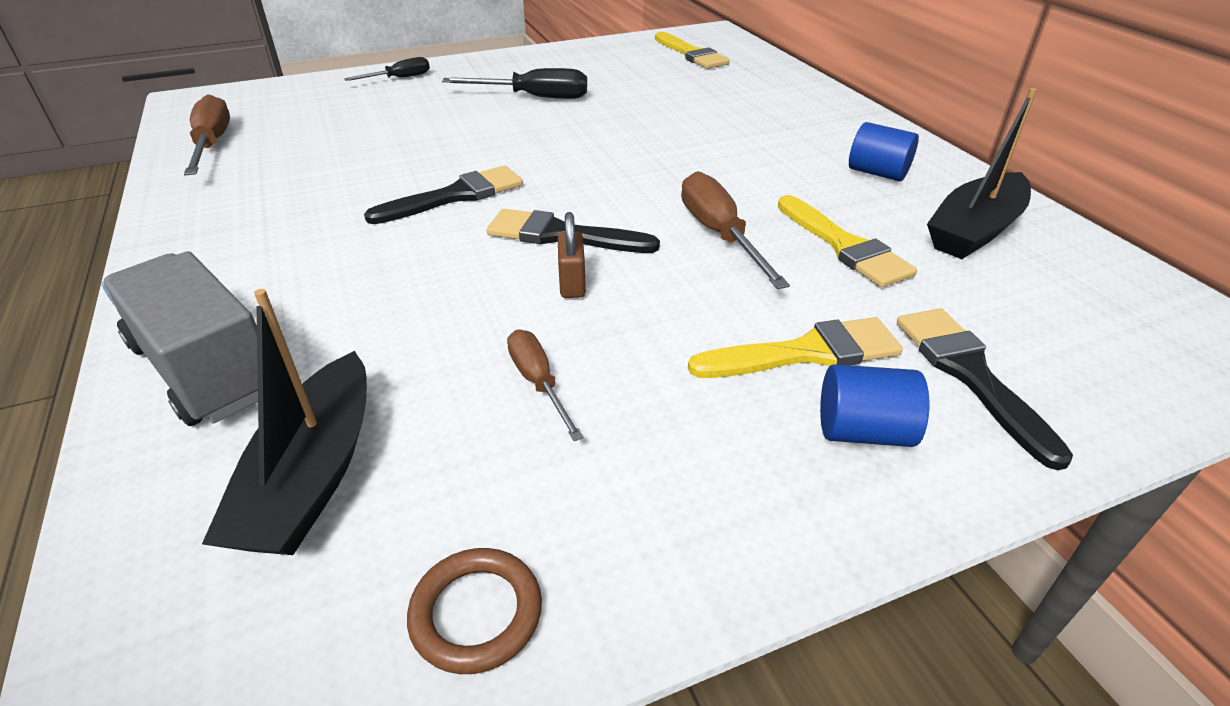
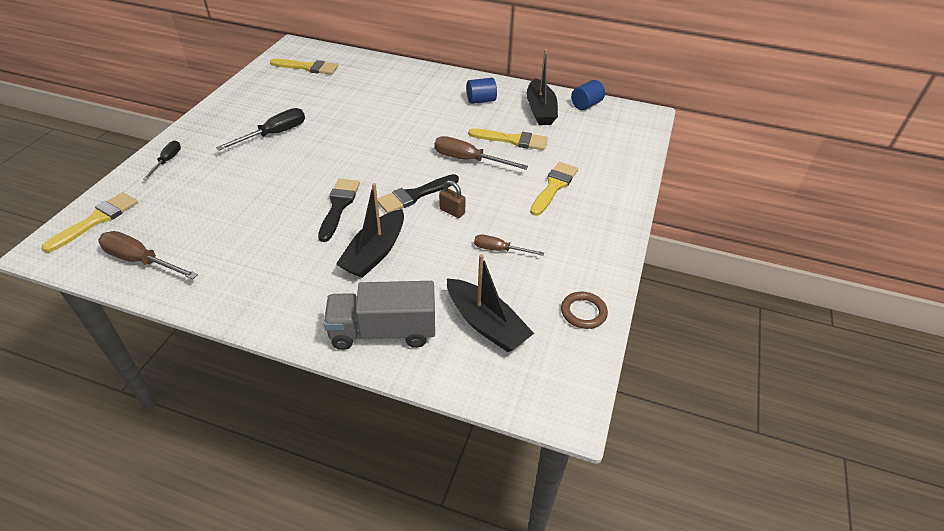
camera: 50 degrees left, 5 degrees up
blue cylinder [820,364,929,447] -> blue cylinder moved to [571,80,605,110]
black brush [897,309,1073,470] -> none
none -> yellow brush [42,192,138,252]
none -> black boat [336,183,404,278]

